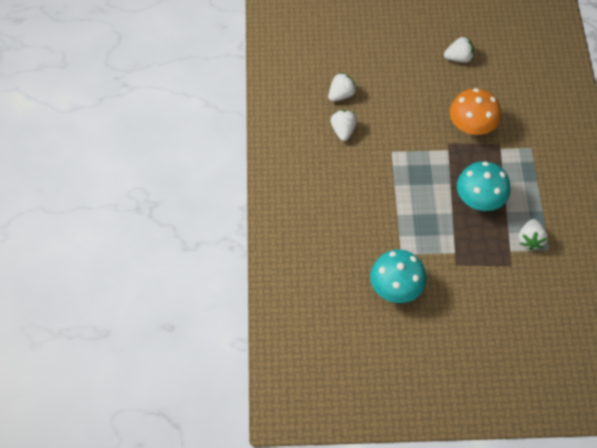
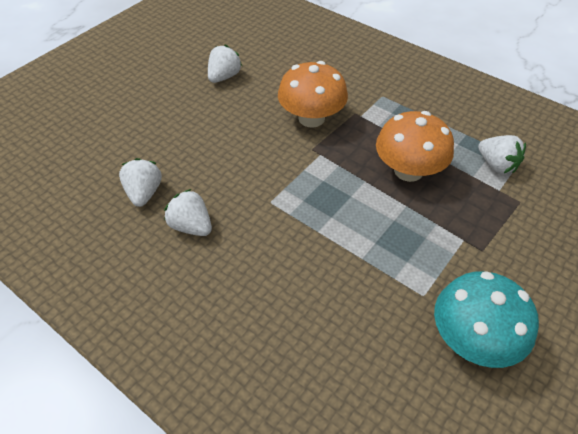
camera: 50 degrees left, 10 degrees down
turquoise mushroom [457,161,511,211] -> orange mushroom [376,111,454,182]

